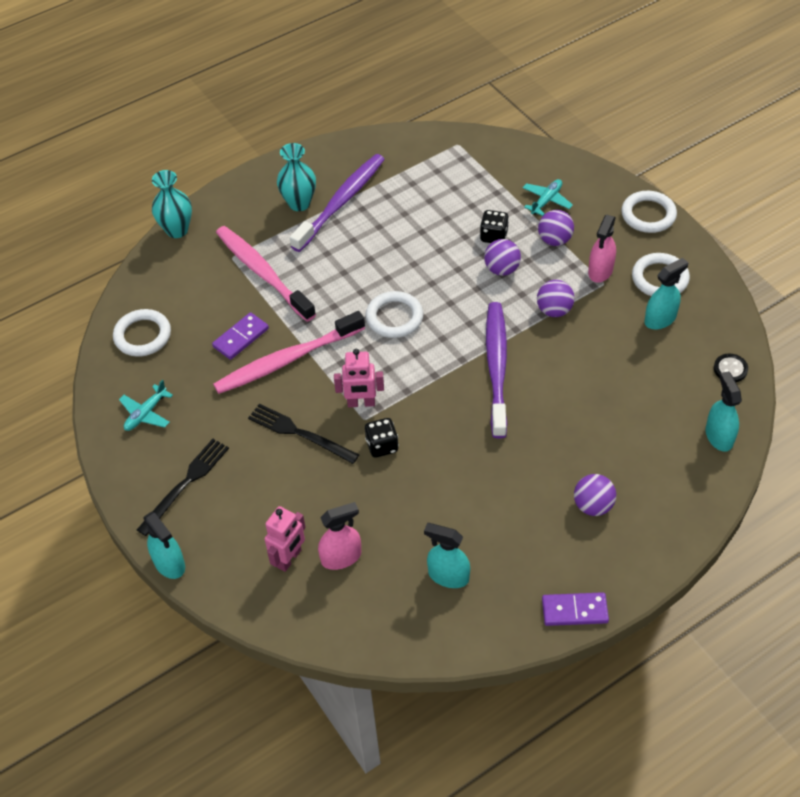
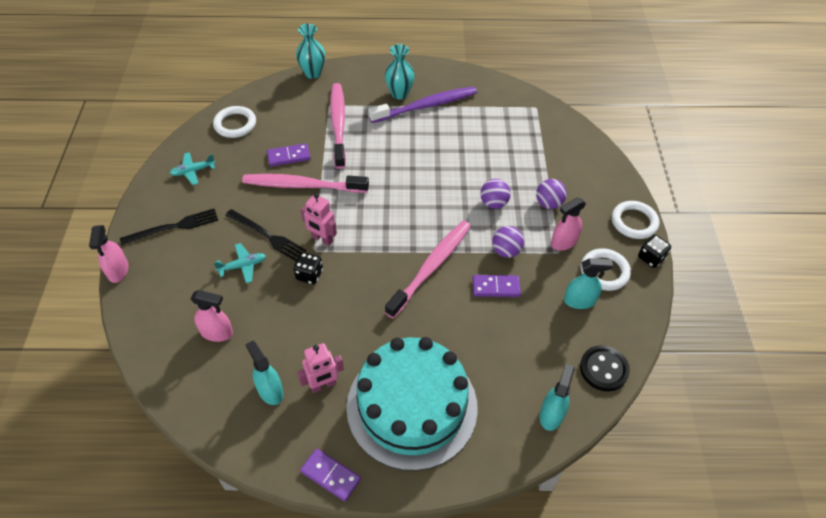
camera: 30 degrees right, 0 degrees up
turquoise spray bottle [143,512,185,579] -> pink spray bottle [89,225,129,283]
black fork [248,404,359,464] -> black fork turned 150 degrees clockwise [226,209,306,261]
pink robot [265,506,306,572] -> pink robot moved to [297,343,344,393]
white ring [365,291,423,338] -> none
black dice [480,210,509,243] -> black dice moved to [638,235,671,268]
purple toothbrush [486,302,507,438] -> pink toothbrush [385,221,471,319]
turquoise plane [522,179,573,216] -> turquoise plane moved to [214,243,266,283]
purple ball [574,474,616,516] -> turquoise cake [346,337,478,471]
black button [714,353,748,382] -> black button [580,345,630,391], size x1.59
none -> purple domino [472,275,521,297]

